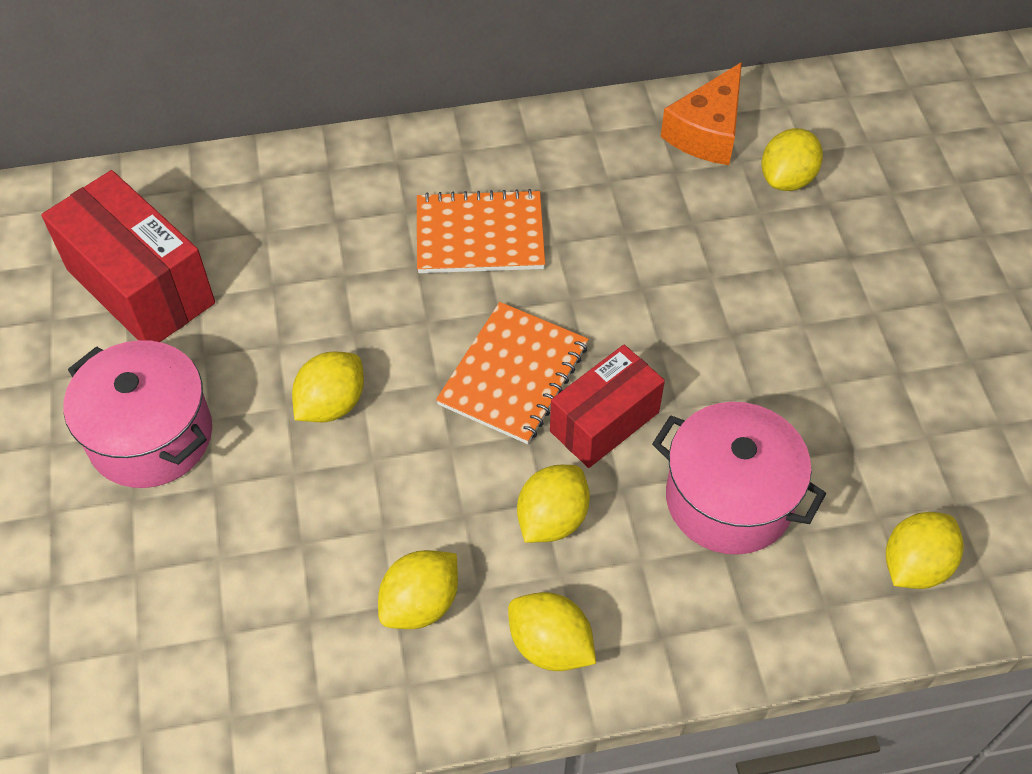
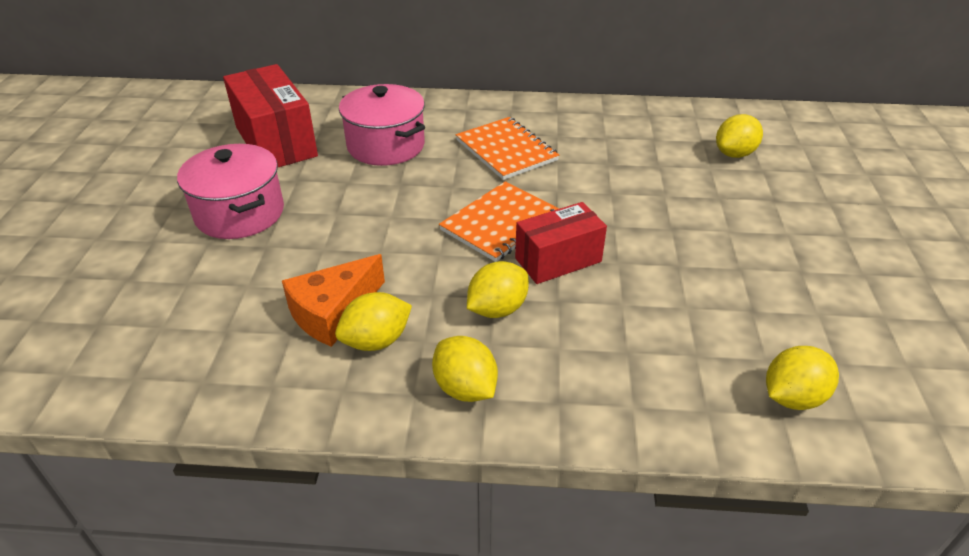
camera: 15 degrees right, 15 degrees down
yellow lemon [292,352,364,422] -> none
orange notebook [417,189,545,273] -> orange notebook turned 45 degrees clockwise [456,117,559,180]
pink pot [652,402,826,555] -> pink pot moved to [339,84,425,166]
orange cheese [661,62,742,165] -> orange cheese moved to [282,254,385,347]

